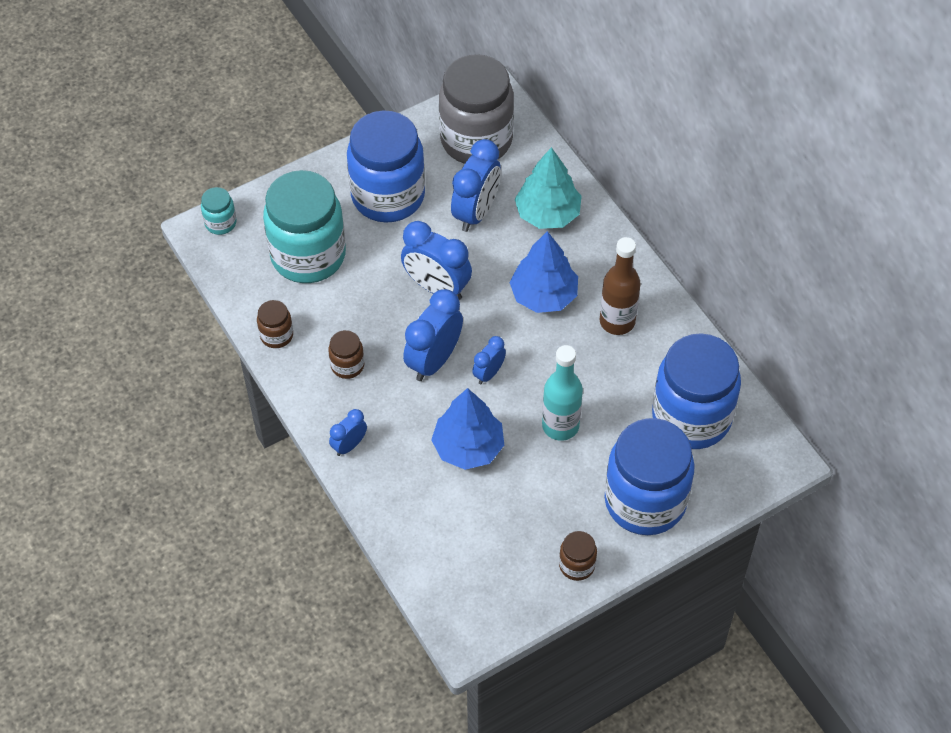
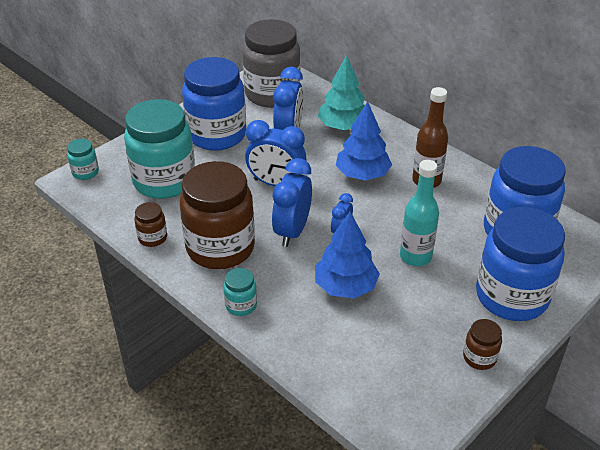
camera: 15 degrees left, 15 degrees down
brown jar [328,330,364,379] -> brown jar [180,161,255,269], size x2.33
blue clock [329,409,367,456] -> turquoise jar [224,268,257,316]

